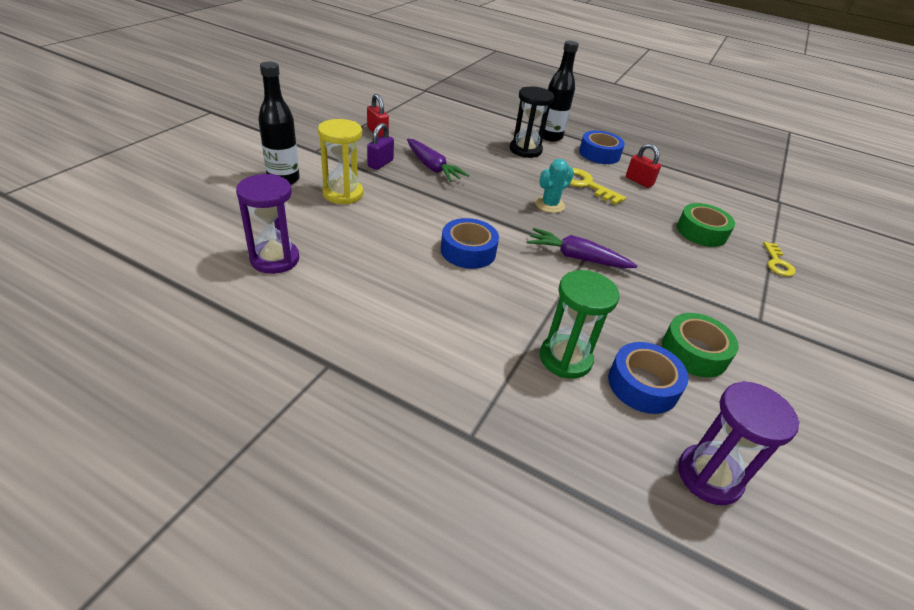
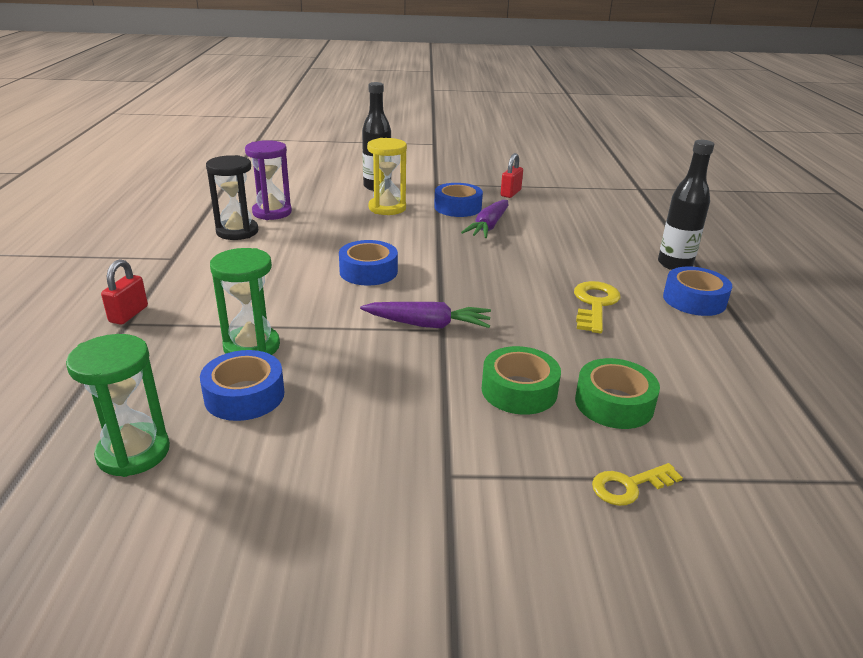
camera: 65 degrees right, 10 degrees down
purple padlock [367,123,394,170] -> blue tape [434,183,483,217]
black hourglass [510,86,554,158] -> black hourglass moved to [206,155,258,240]
purple carrot [527,228,637,268] -> purple carrot turned 105 degrees clockwise [360,302,491,329]
turquoise cactus [535,159,574,213] -> none
red padlock [626,144,661,188] -> red padlock moved to [101,259,148,325]
green tape [662,313,739,378] -> green tape moved to [482,346,561,415]
purple hourglass [678,381,800,505] -> green hourglass [66,334,170,477]

